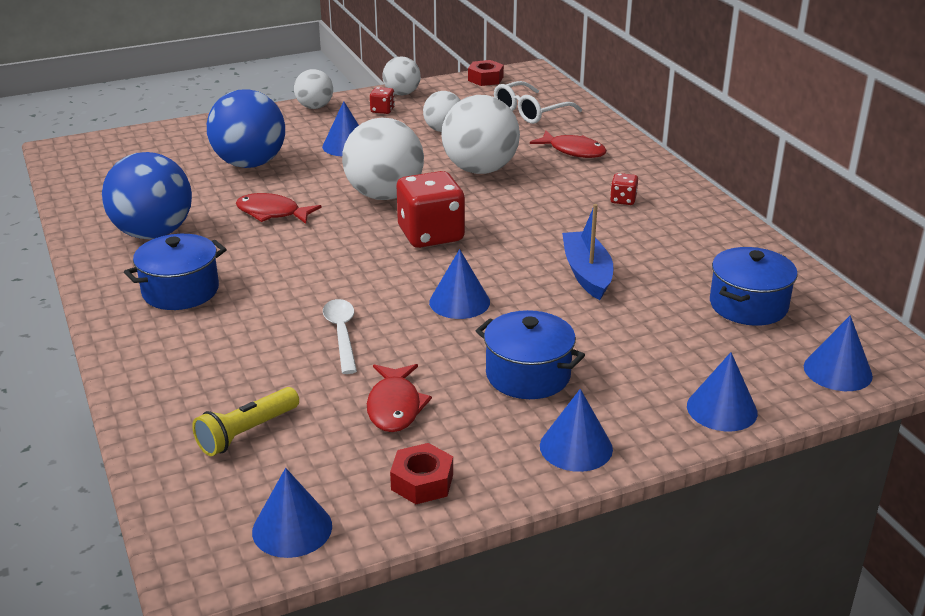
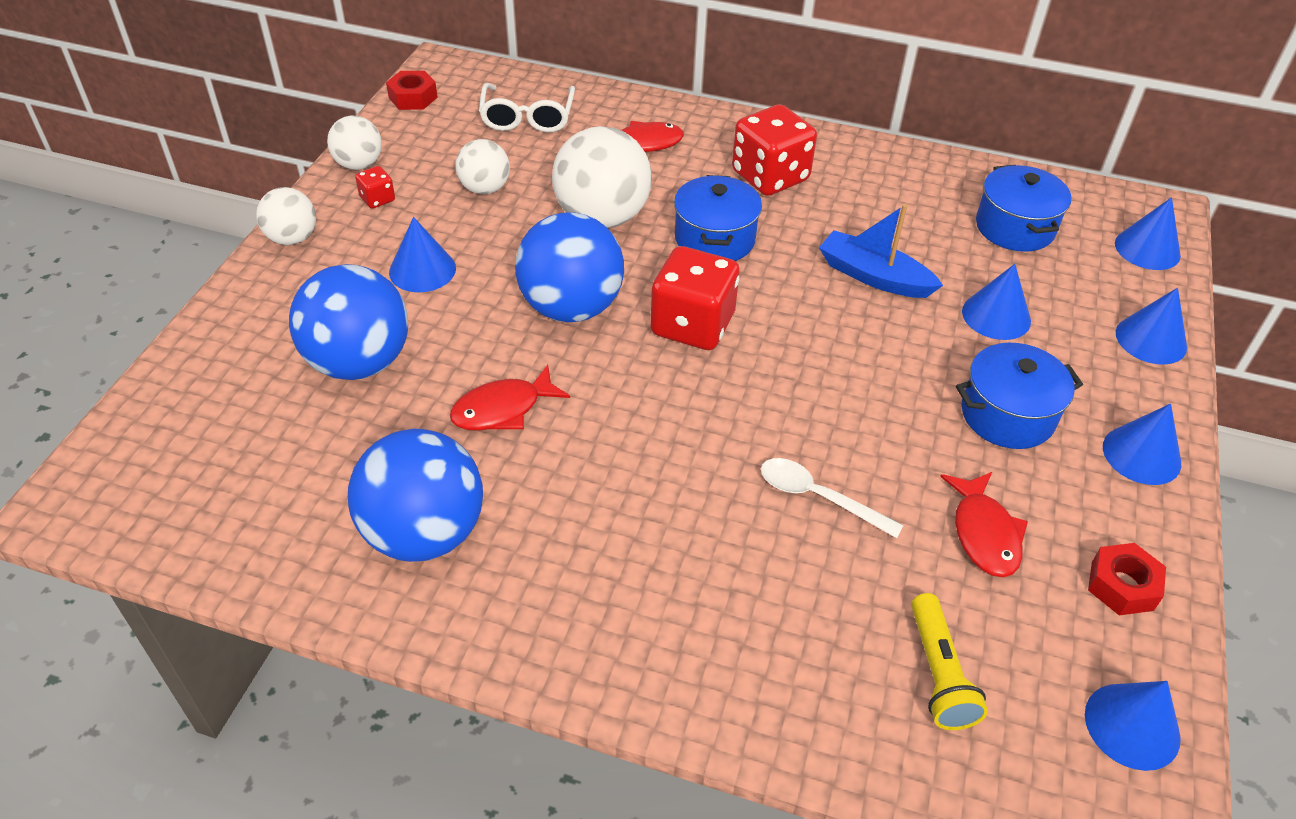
camera: 50 degrees left, 15 degrees up
blue pot [124,234,227,310] -> blue pot moved to [674,175,762,261]
white ball [342,118,424,200] -> blue ball [515,212,624,322]
red fish [367,364,432,432] -> red fish turned 45 degrees clockwise [940,472,1028,577]
blue cone [429,249,490,319] -> blue cone moved to [962,264,1031,340]
red dice [610,173,638,205] -> red dice [732,104,817,196], size x2.20

